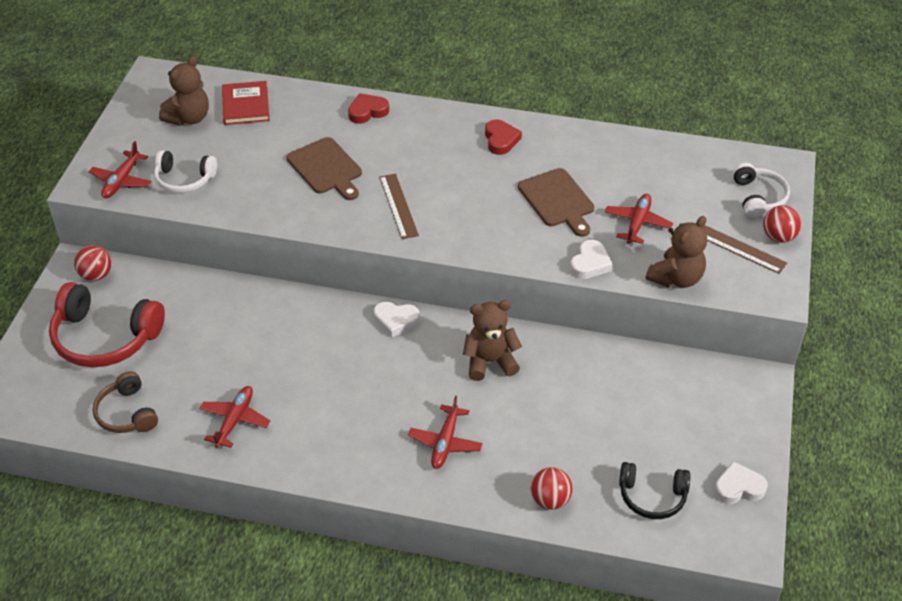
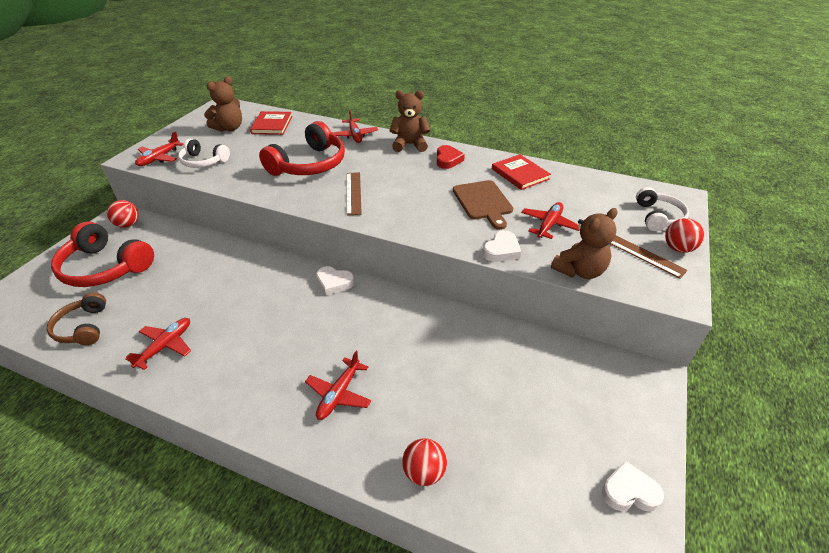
camera: 10 degrees right, 5 degrees down
brown cutting board [286,137,362,200] -> red headphones [259,121,345,176]
red heart [348,93,389,124] -> red plane [332,110,378,143]
brown teddy bear [463,300,522,381] -> brown teddy bear moved to [389,90,430,152]
black headphones [619,462,690,519] -> none
none -> red book [492,154,551,190]

